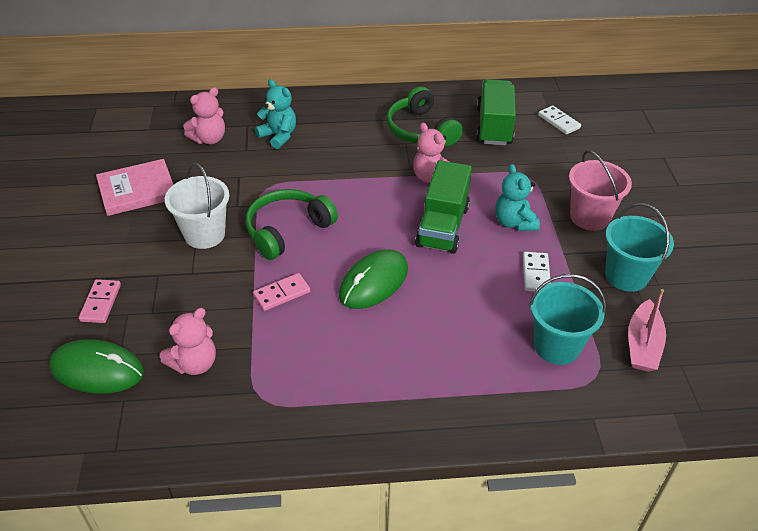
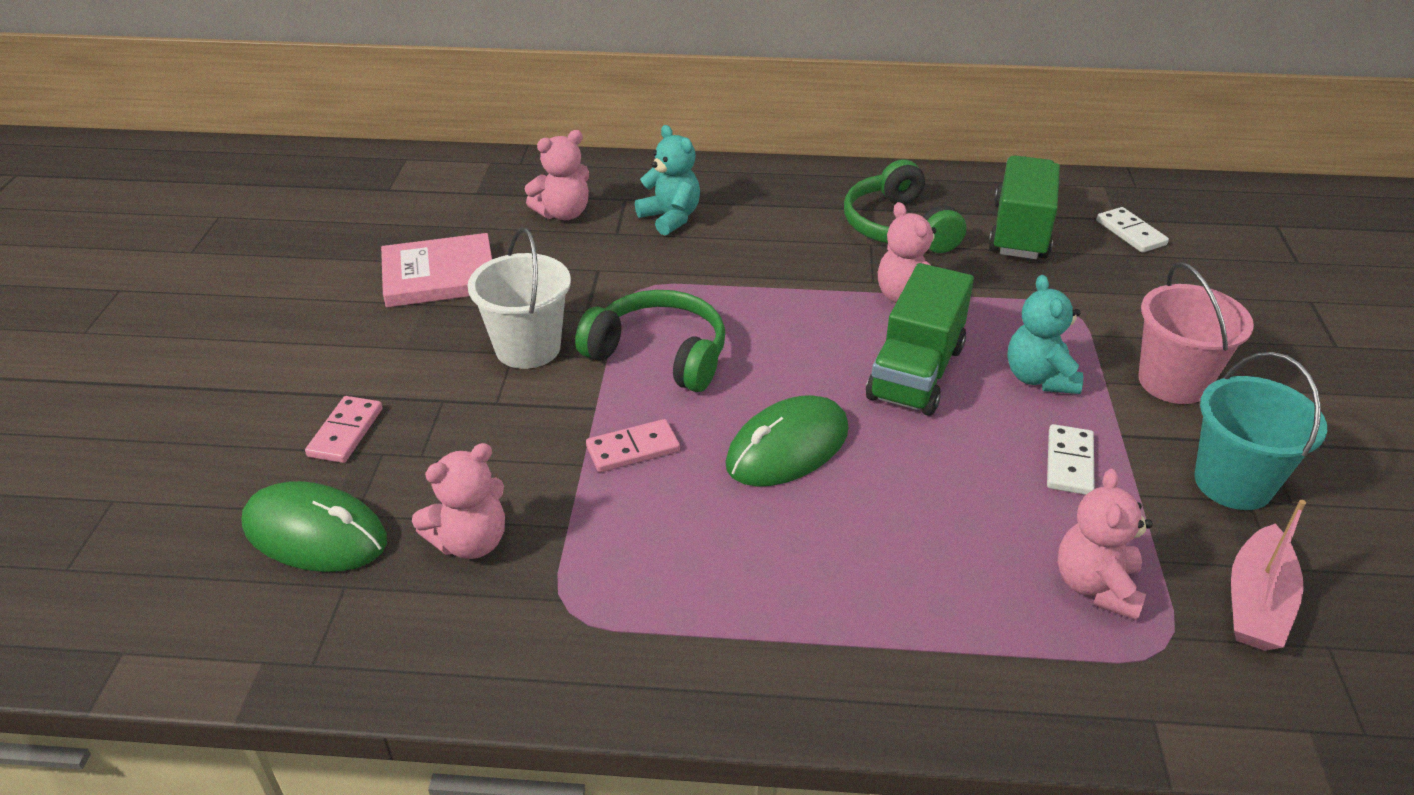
camera: 10 degrees right, 5 degrees down
green headphones [245,189,338,260] -> green headphones turned 60 degrees clockwise [575,290,725,392]
turquoise bucket [529,274,606,365] -> pink teddy bear [1058,469,1153,620]

